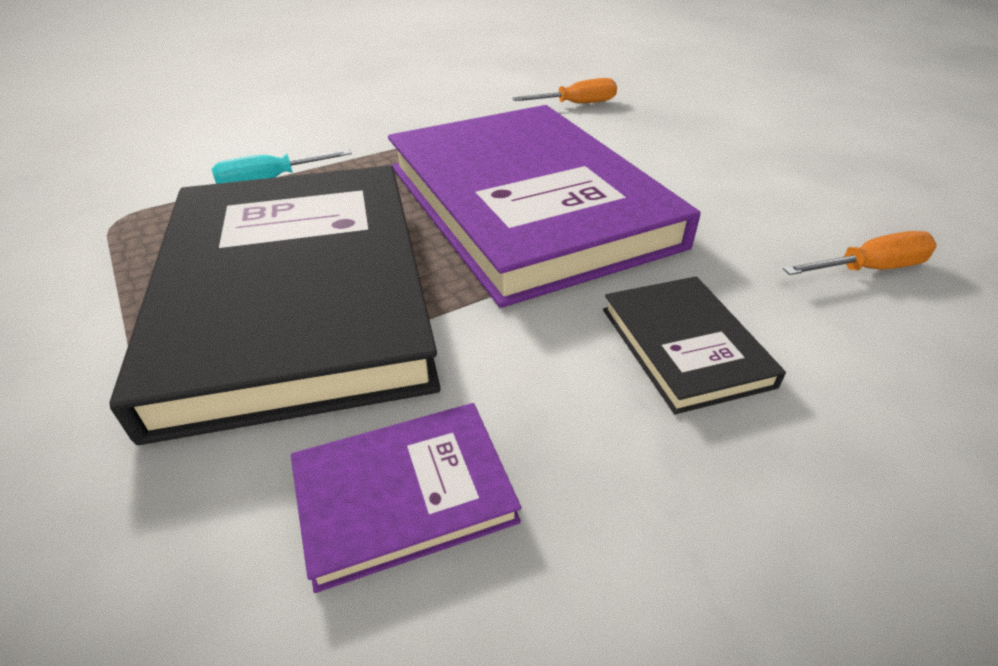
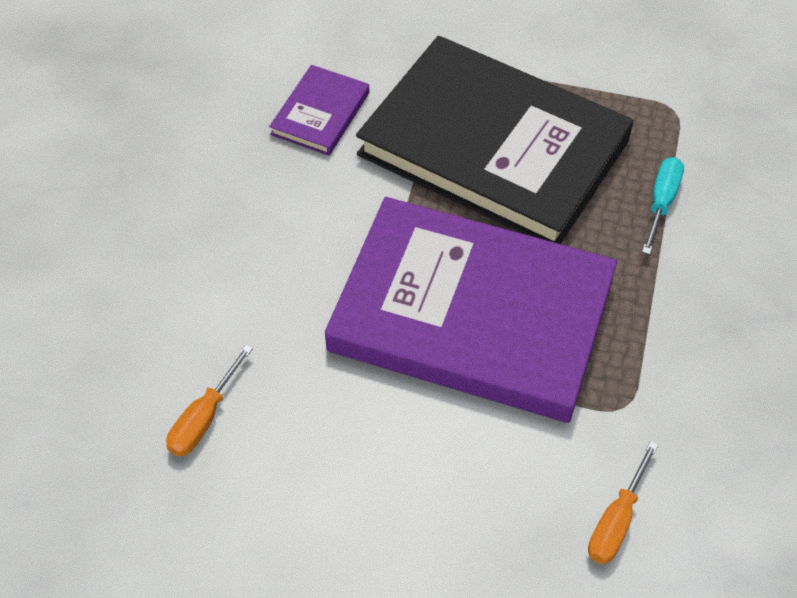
camera: 135 degrees right, 15 degrees up
black book [603,276,786,414] -> none

